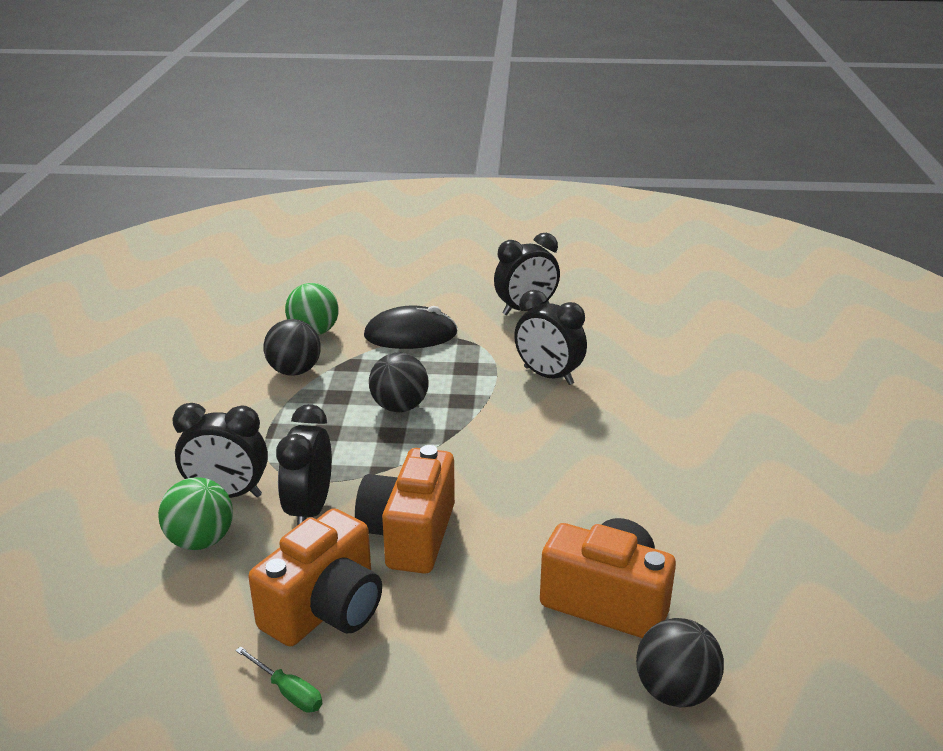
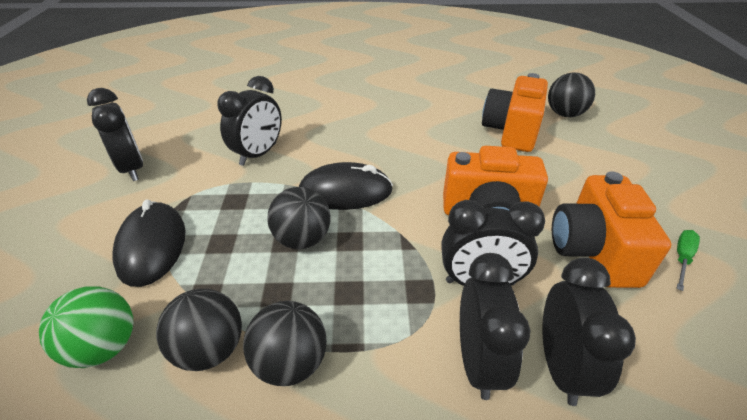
camera: 95 degrees left, 10 degrees up
green ball [158,477,233,550] -> black clock [542,258,636,406]
orange camera [248,508,382,646] -> orange camera turned 120 degrees counterclockwise [552,171,671,288]
none -> black ball [243,301,327,386]
none -> black mouse [299,162,393,210]

